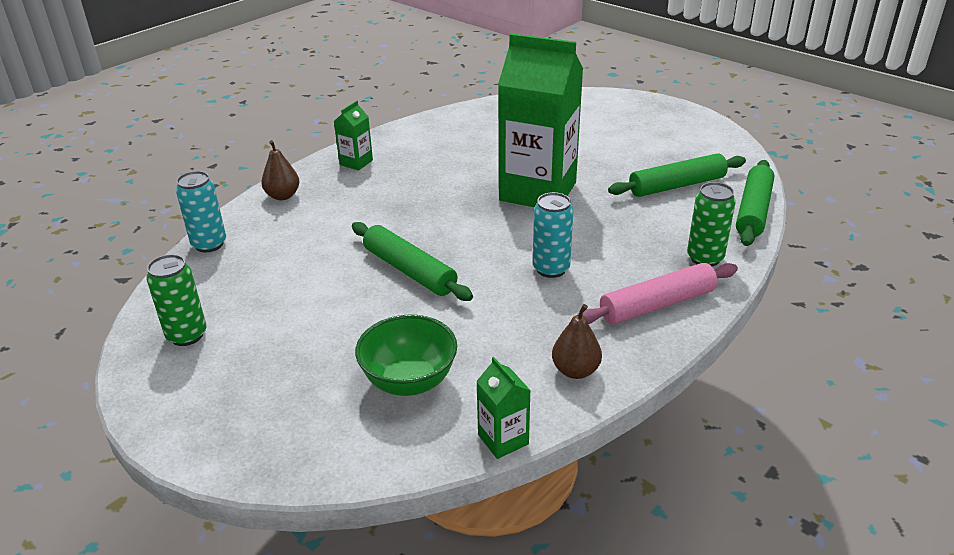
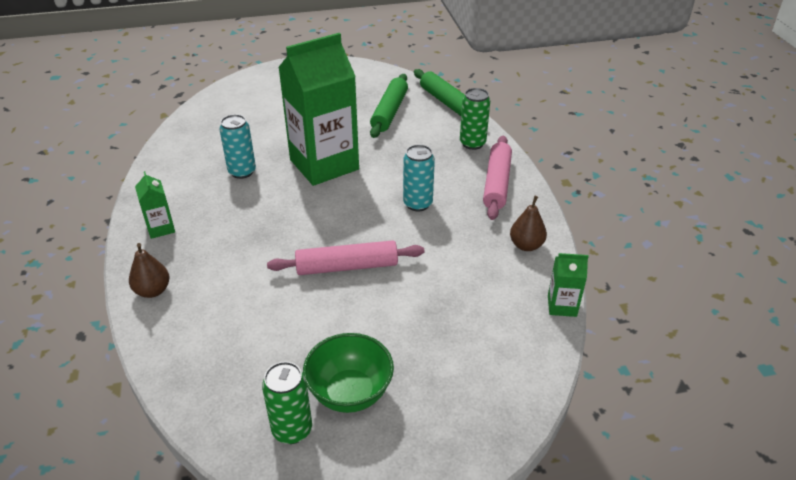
camera: 55 degrees left, 5 degrees up
turquoise can [176,171,226,252] -> turquoise can moved to [219,114,256,179]
green rolling pin [352,222,473,301] -> pink rolling pin [267,240,424,275]
green bowl [355,315,457,396] -> green bowl moved to [303,333,394,413]

